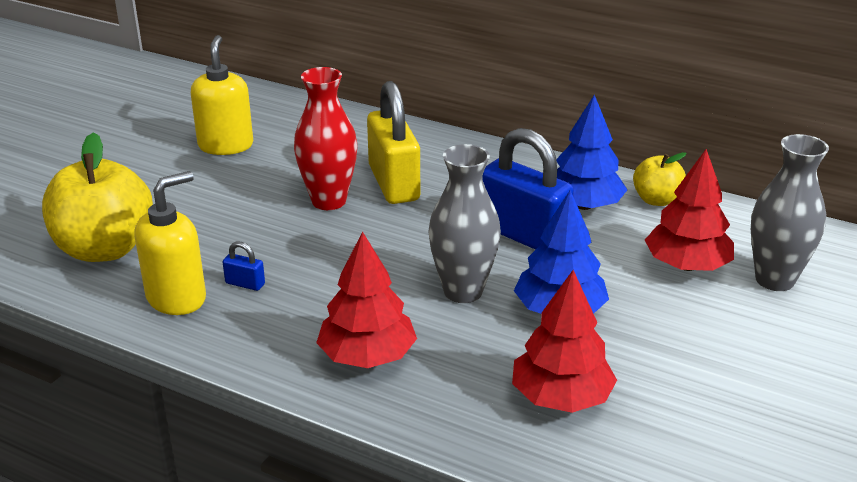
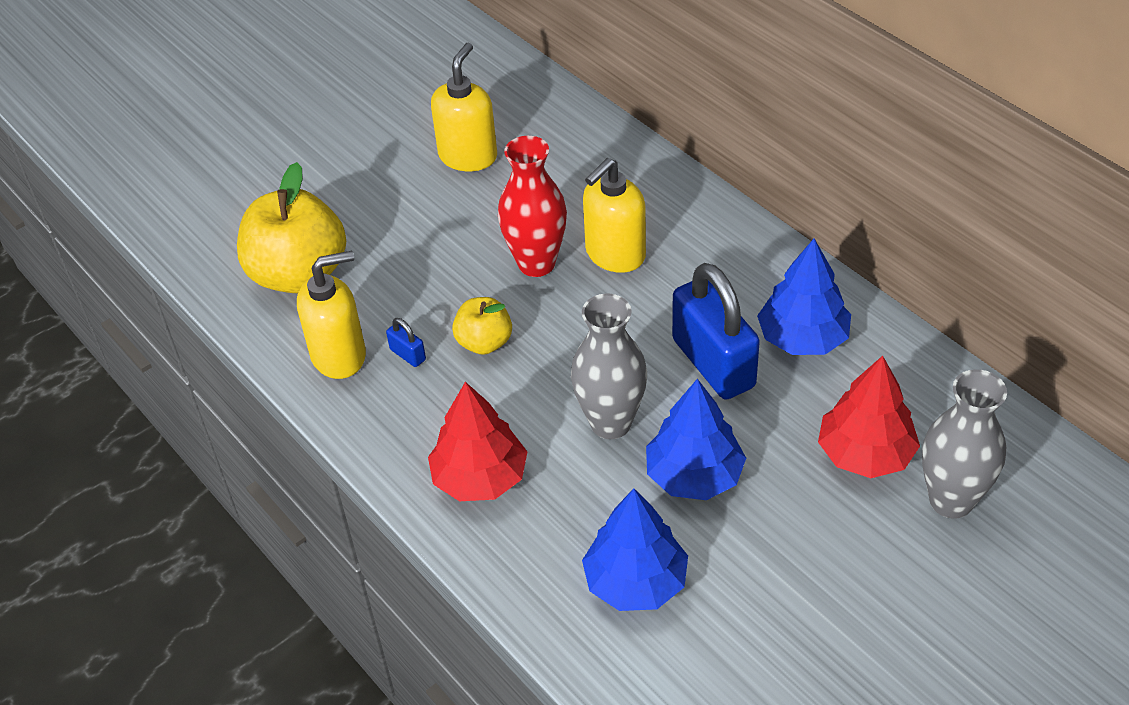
camera: 25 degrees right, 15 degrees up
yellow padlock [367,81,420,204] -> yellow soap dispenser [583,158,646,273]
red tree [512,270,617,413] -> blue tree [582,489,688,611]
yellow apple [633,152,686,206] -> yellow apple moved to [452,297,512,355]

